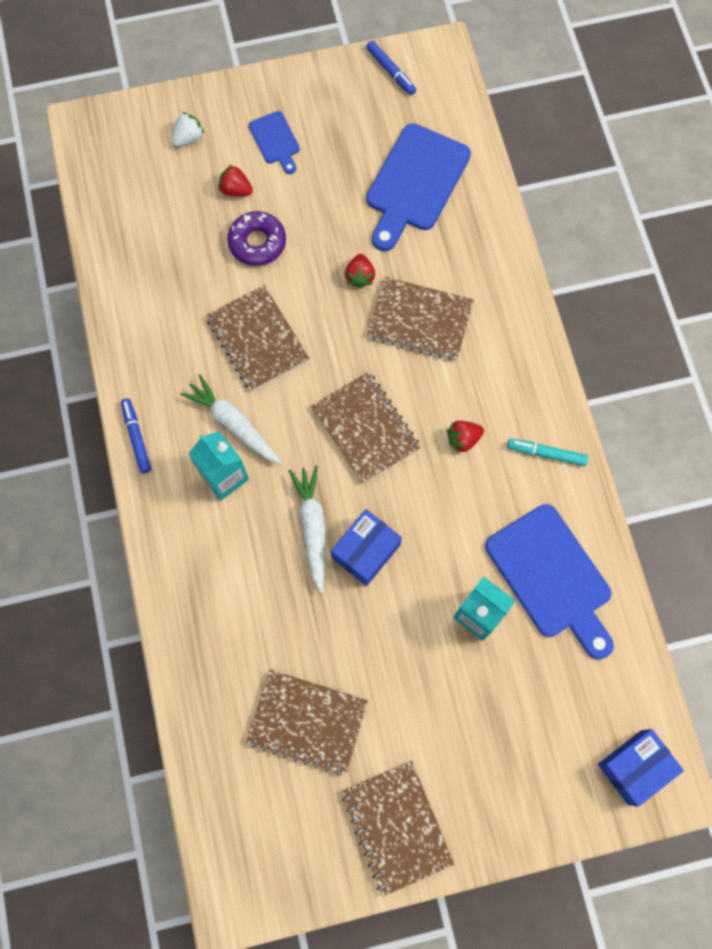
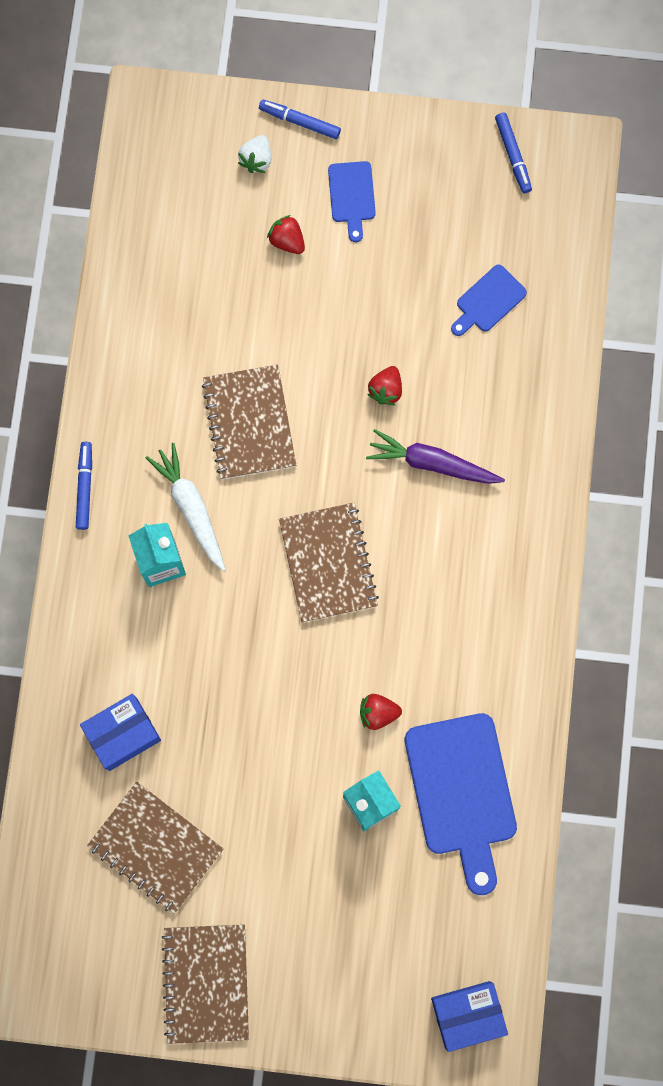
camera: 20 degrees right, 5 degrees up
white strawberry [172,112,204,146] -> white strawberry turned 135 degrees clockwise [238,135,271,173]
purple donut [227,211,286,266] -> none
white carrot [289,466,326,593] -> none
blue box [331,509,402,586] -> blue box moved to [80,694,161,771]
blue cutting board [366,123,471,251] -> blue cutting board [451,265,527,336], size x0.50
brown notebook [367,277,474,361] -> purple carrot [366,429,505,484]
red strawberry [447,421,484,453] -> red strawberry moved to [360,694,402,730]
turquoise marker [507,439,588,466] -> none
none -> blue marker [259,100,341,139]

